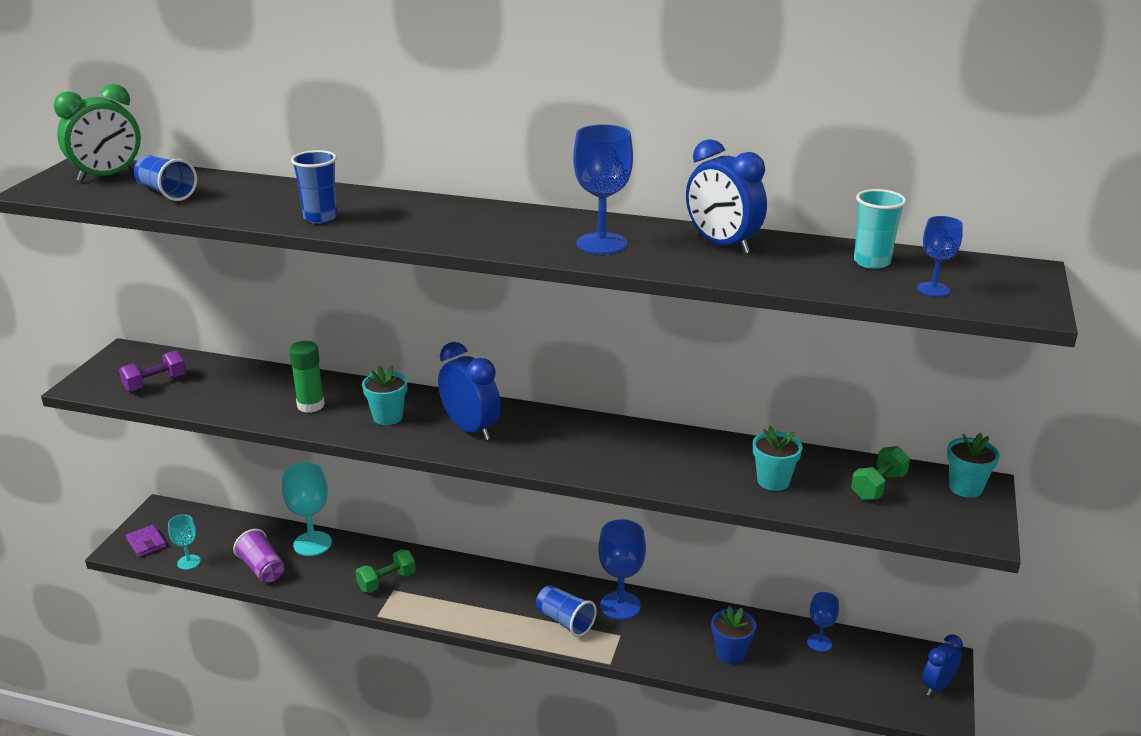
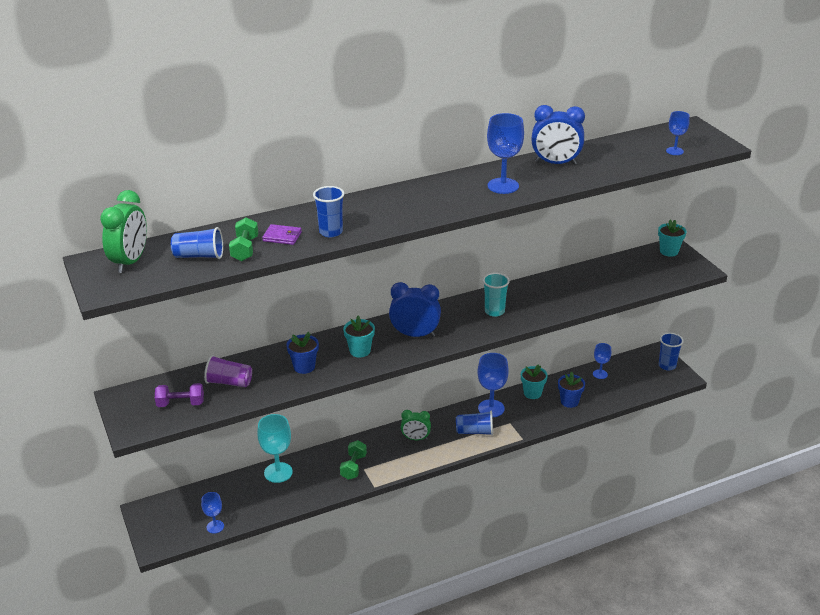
camera: 40 degrees left, 5 degrees up
purple dumbbell [119,350,186,392] -> purple dumbbell turned 75 degrees clockwise [155,383,204,407]
purple wallet [126,525,166,557] -> purple wallet moved to [262,224,302,245]
turquoise goblet [168,514,201,570] -> blue goblet [201,492,224,534]
purple cup [233,529,285,583] -> purple cup moved to [204,355,252,387]
green glue stick [289,341,325,413] -> blue flower pot [286,332,319,374]
turquoise flower pot [753,426,802,491] -> turquoise flower pot moved to [521,364,548,399]
green dumbbell [851,446,910,500] -> green dumbbell moved to [229,217,258,261]
turquoise cup [854,189,906,269] -> turquoise cup moved to [483,273,510,317]
blue clock [922,634,963,696] -> blue cup [659,333,684,371]
none -> green clock [401,410,431,440]

